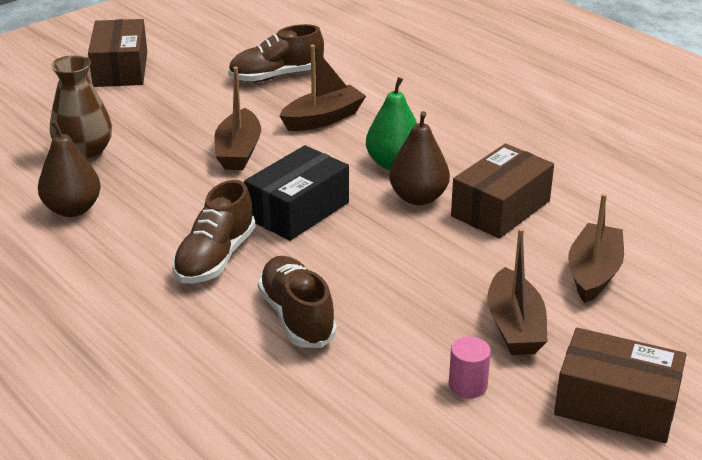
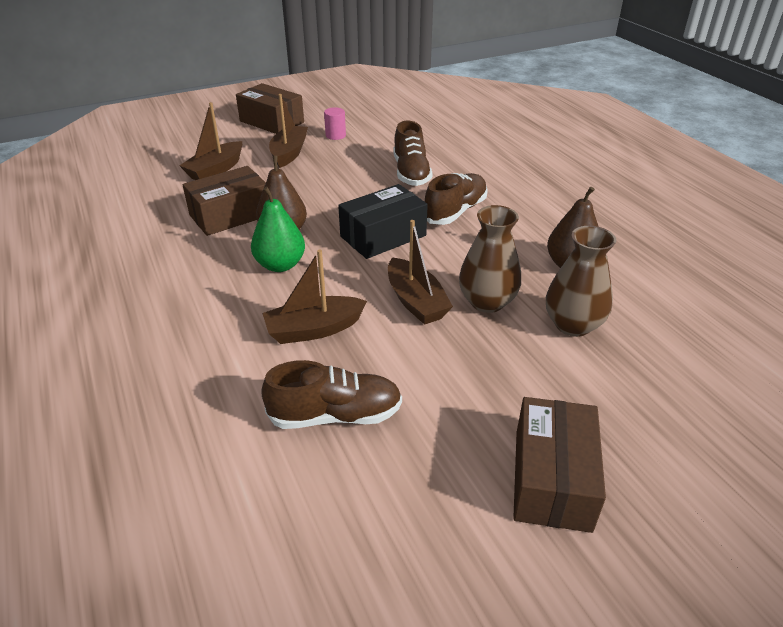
camera: 165 degrees left, 5 degrees up
brown boat [214,67,261,170] -> brown boat turned 135 degrees clockwise [388,220,453,325]
none -> brown vase [459,205,521,313]

